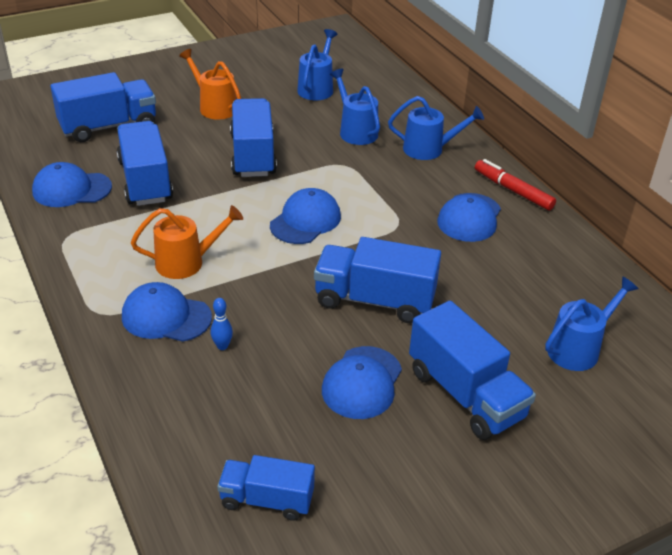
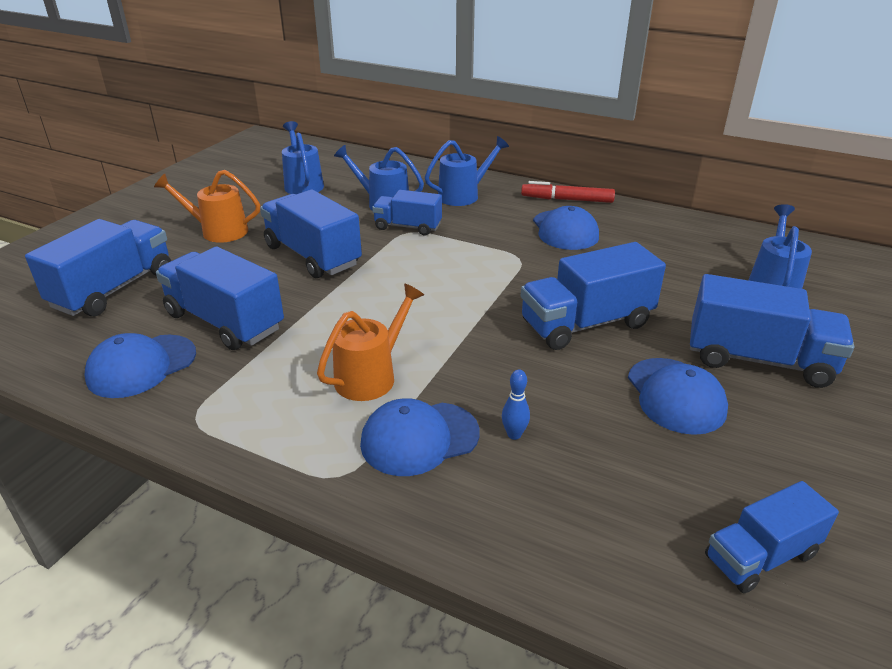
camera: 35 degrees left, 5 degrees down
blue cap [270,188,341,244] -> none
none -> blue truck [372,190,442,236]

